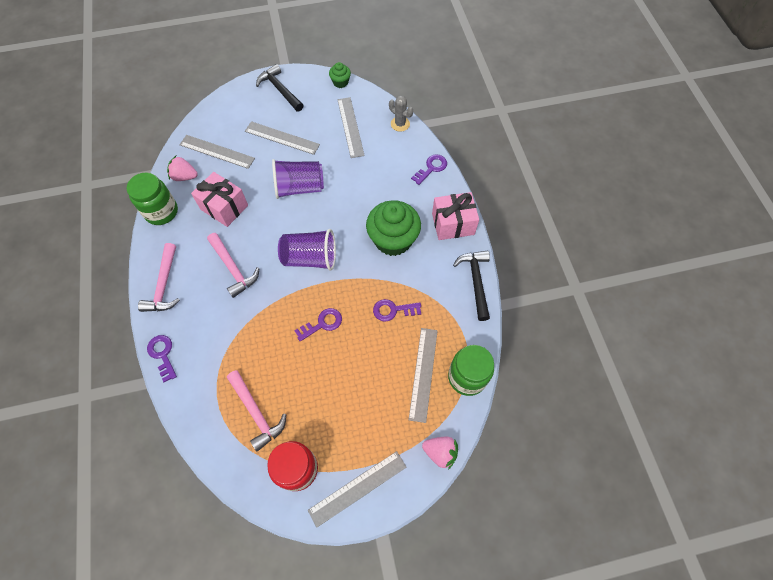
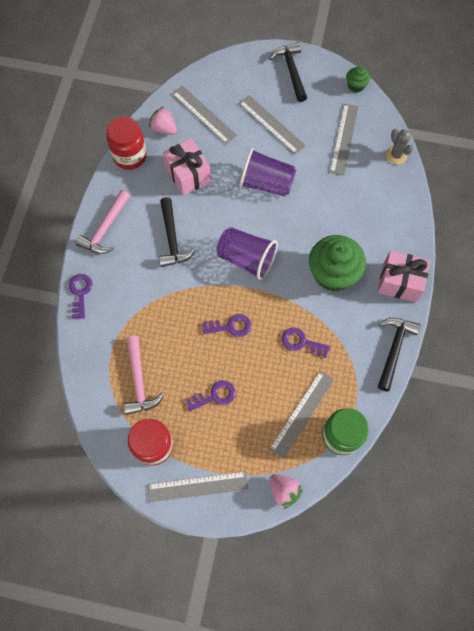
camera: 25 degrees right, 5 degrees up
green jar [127,173,178,225] -> red jar [107,116,147,170]
pink hammer [207,233,260,298] -> black hammer [159,197,196,267]
purple key [411,154,447,185] -> purple key moved to [185,380,236,411]

